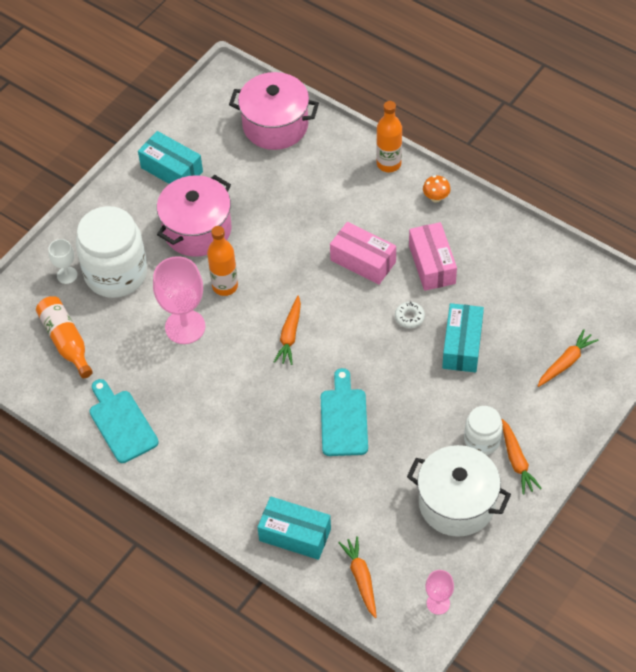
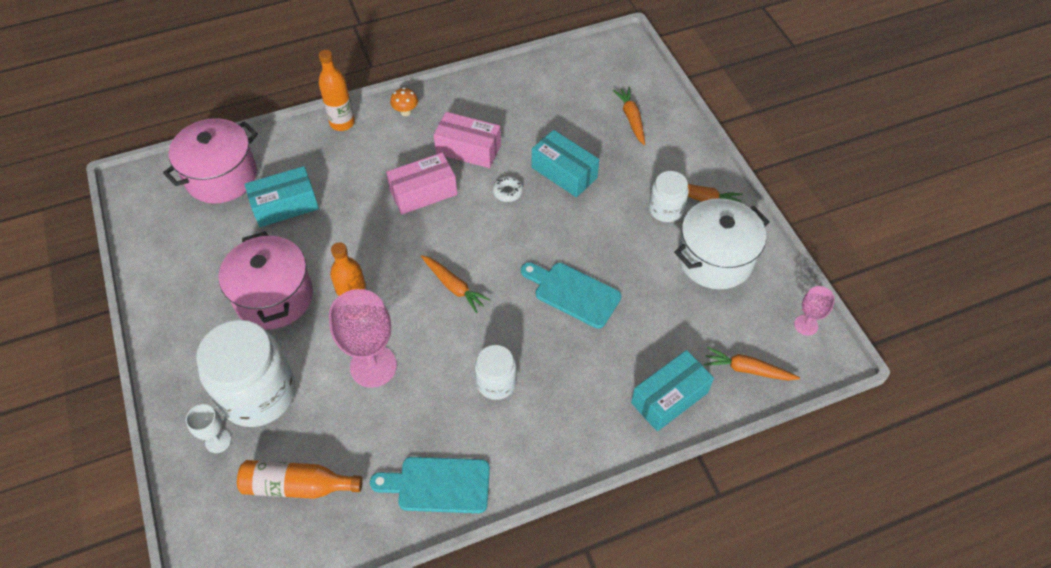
camera: 60 degrees left, 0 degrees up
turquoise box [138,131,203,184] -> turquoise box moved to [244,166,319,227]
none -> white jar [475,345,517,400]

